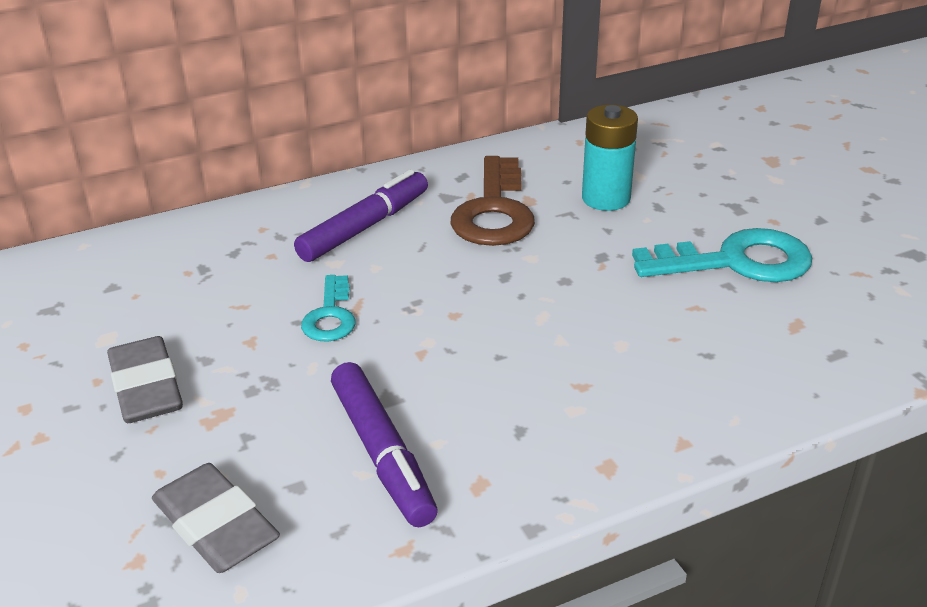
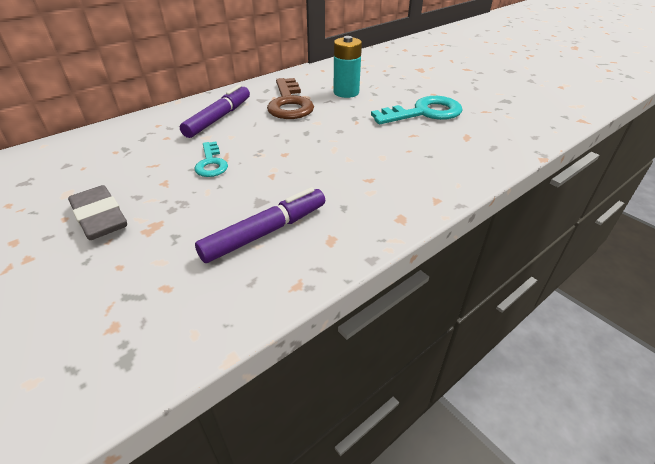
camera: 15 degrees left, 5 degrees up
grey eraser [152,463,280,573] -> none
purple marker [331,362,438,527] -> purple marker turned 90 degrees counterclockwise [195,187,325,263]

